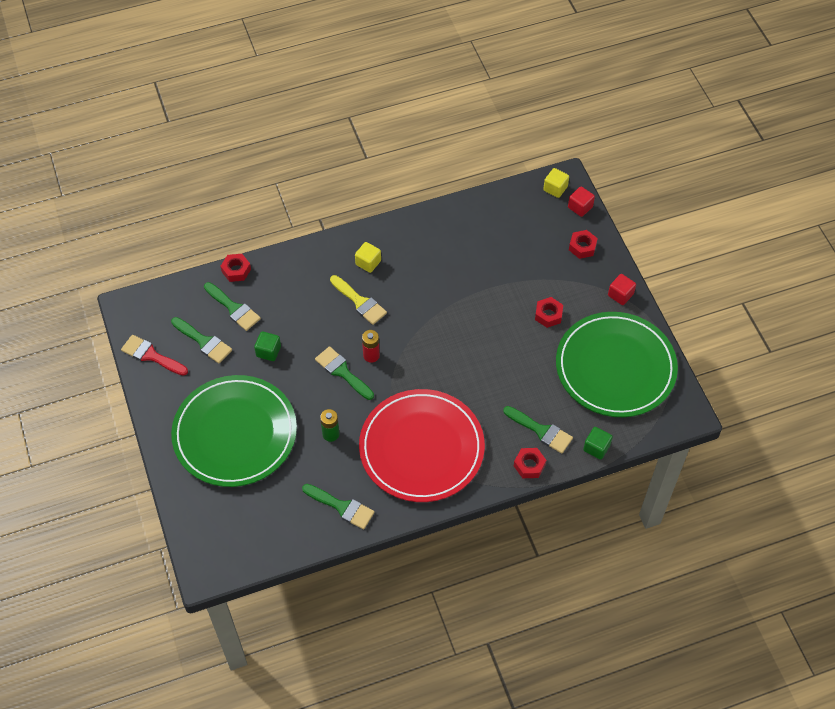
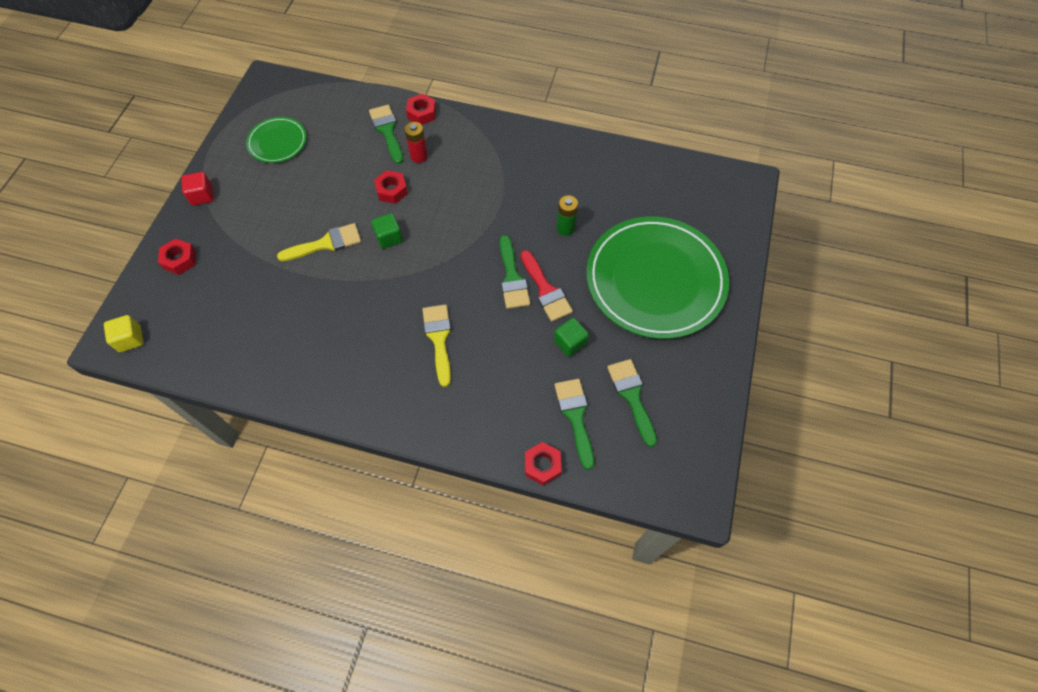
camera: 145 degrees left, 5 degrees up
red brush [121,335,188,376] -> red brush moved to [521,250,573,322]
green brush [302,484,375,529] -> none
yellow cube [355,242,381,273] -> none
red plate [359,389,485,502] -> none
red battery [362,330,380,363] -> red battery moved to [405,122,428,163]
red nut [535,297,563,328] -> red nut moved to [374,170,408,204]
green plate [556,312,678,417] -> green plate [246,117,307,163], size x0.47
red cube [568,186,595,217] -> none
green cube [583,427,613,460] -> green cube moved to [371,213,403,249]
none -> yellow brush [277,223,361,261]

